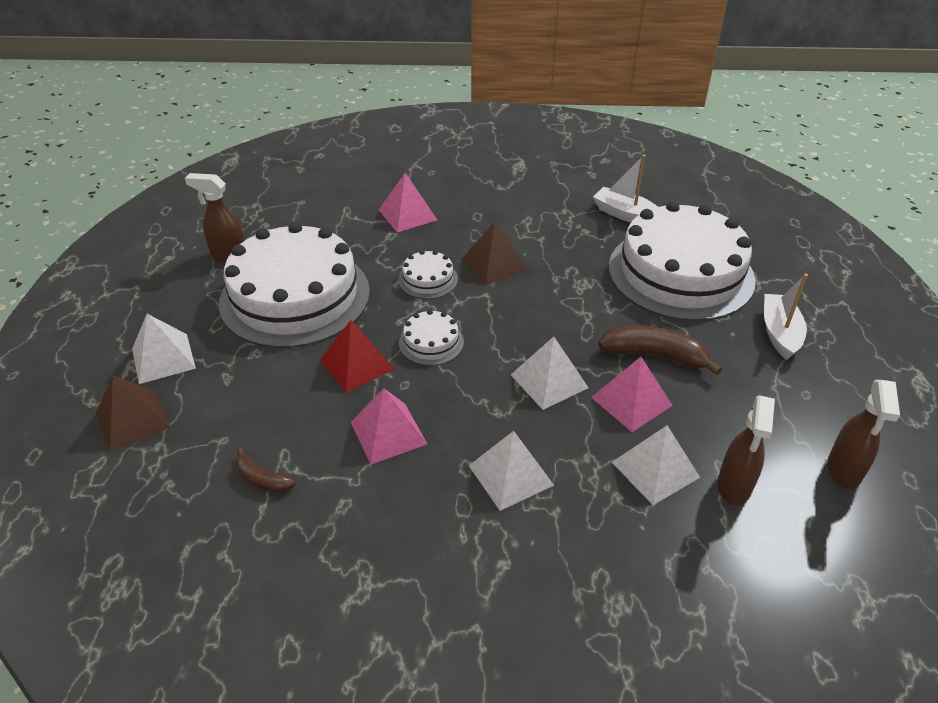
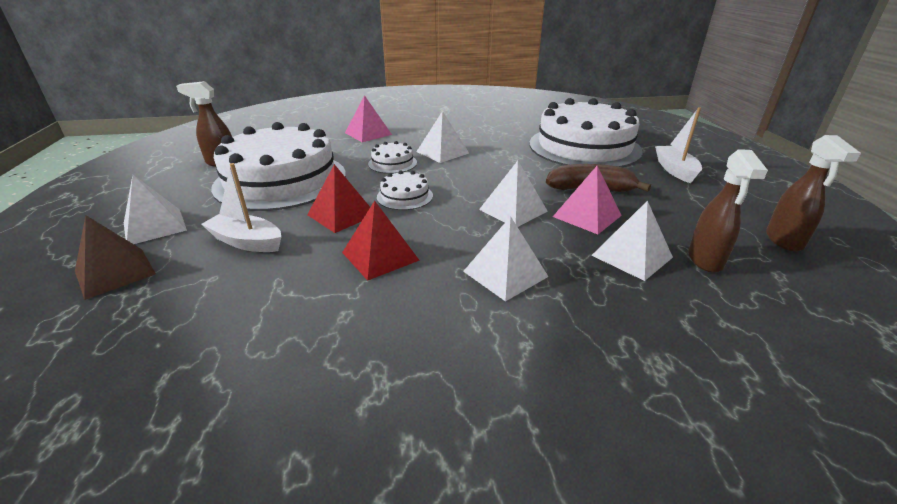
camera: 10 degrees left, 10 degrees down
brown banana [236,448,296,493] -> none
pink pyramid [351,388,427,464] -> red pyramid [342,201,420,281]
brown pyramid [461,221,527,285] -> white pyramid [416,111,469,163]
white boat [593,155,658,223] -> white boat moved to [201,163,281,252]

